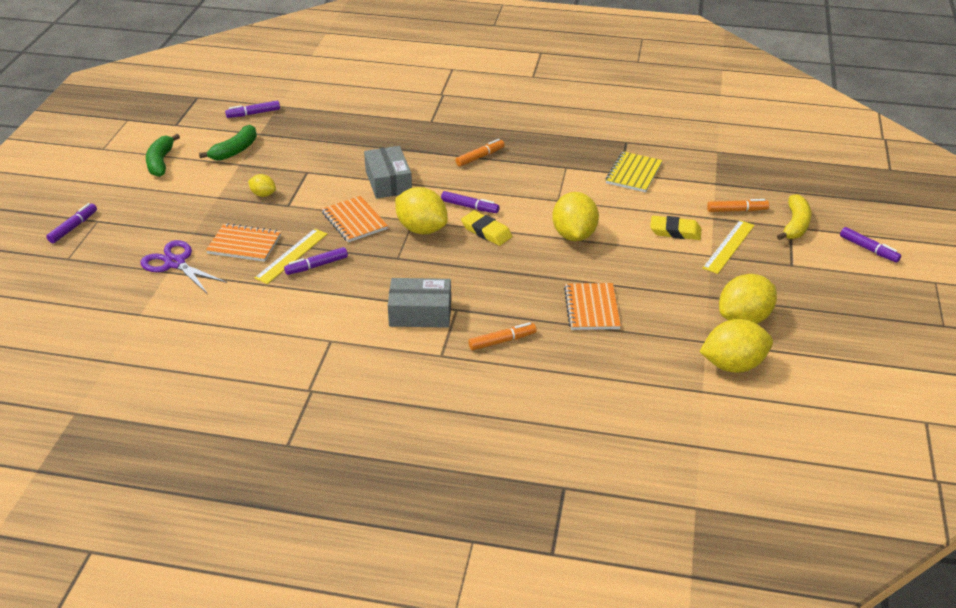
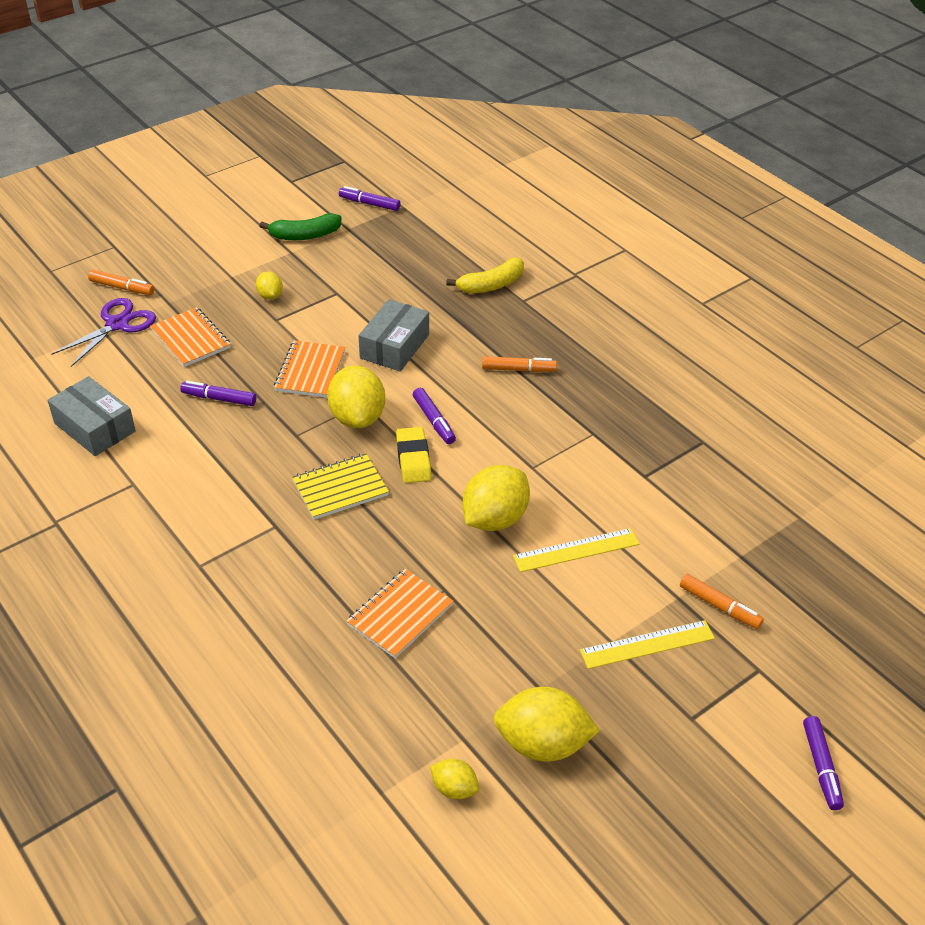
camera: 40 degrees right, 5 degrees up
purple marker [46,203,97,243] -> none
purple scissors [140,240,227,293] -> purple scissors turned 45 degrees clockwise [51,298,156,367]
green banana [146,134,180,177] -> none
yellow ruler [255,229,327,284] -> yellow ruler moved to [513,528,640,572]
grey box [388,278,451,328] -> grey box moved to [47,376,136,456]
orange marker [468,322,537,350] -> orange marker moved to [88,270,154,295]
yellow notebook [605,151,663,192] -> yellow notebook moved to [292,453,389,520]
yellow eraser [650,216,701,240] -> none
yellow lemon [699,319,773,373] -> yellow lemon [430,759,479,799], size x0.51
yellow banana [777,194,811,240] -> yellow banana moved to [446,258,524,294]

